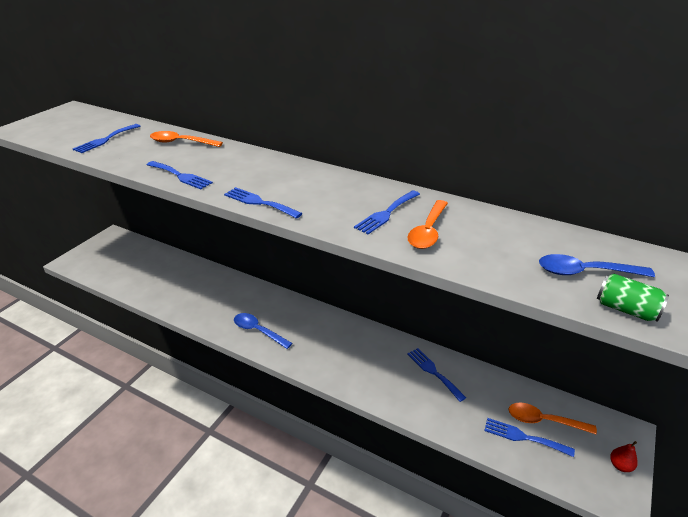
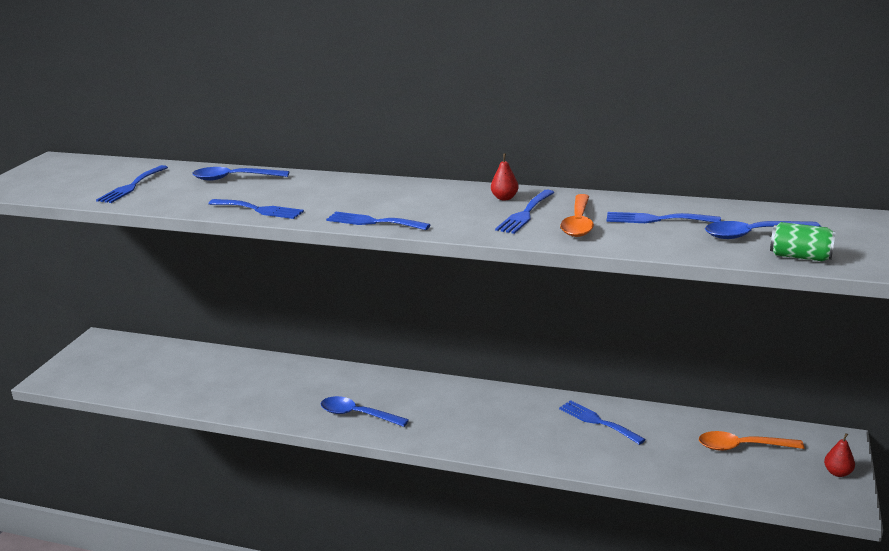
camera: 10 degrees left, 10 degrees down
orange spoon [150,131,223,147] -> blue spoon [192,167,289,180]
blue fork [484,418,575,457] -> blue fork moved to [606,212,721,223]
none -> red pear [491,154,519,200]

